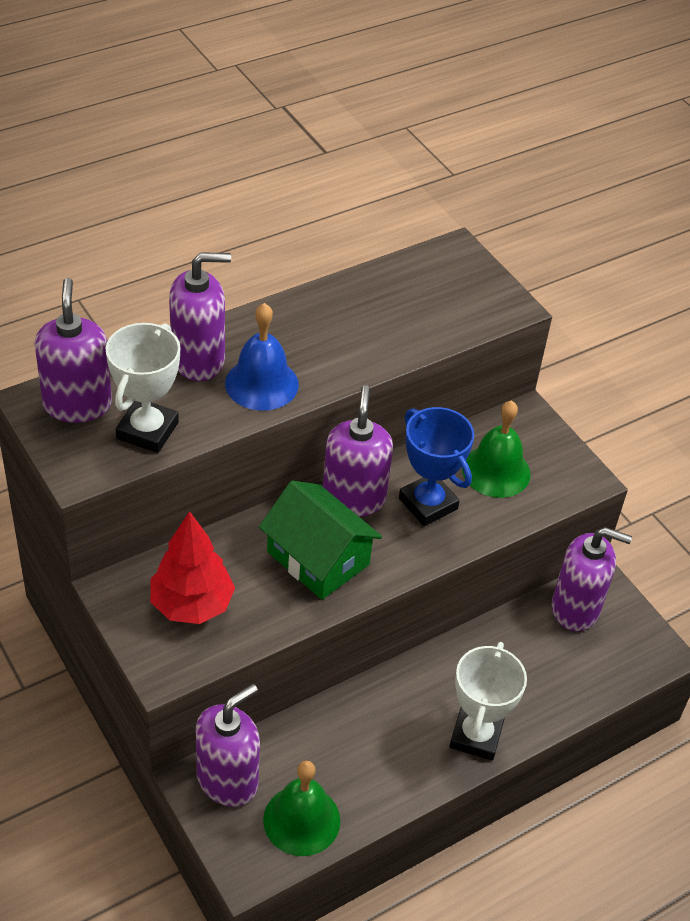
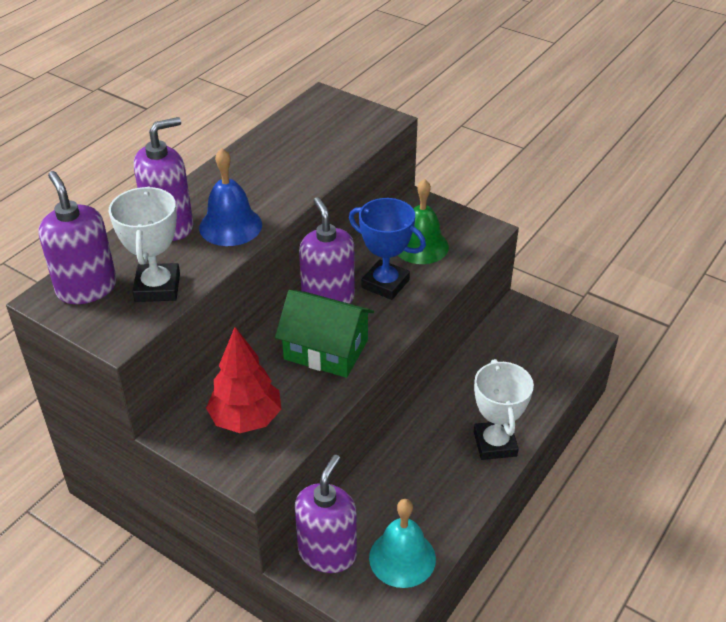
camera: 20 degrees left, 5 degrees down
green bell [263,761,340,856] -> turquoise bell [369,499,436,588]
purple soap dispenser [552,527,632,631] -> none

